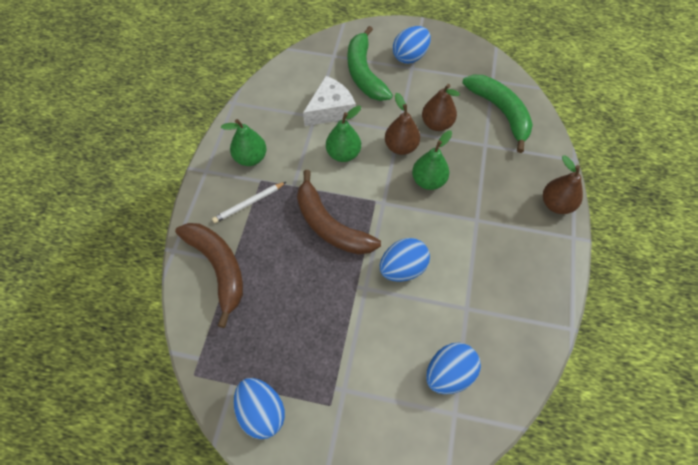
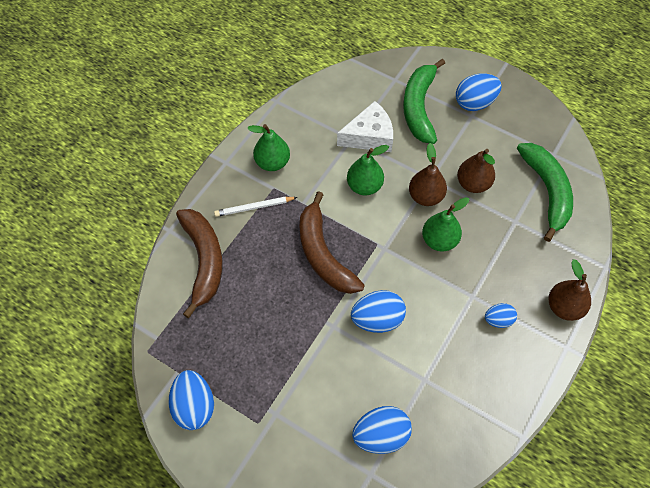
camera: 20 degrees right, 0 degrees up
none -> blue egg [485,303,517,328]

